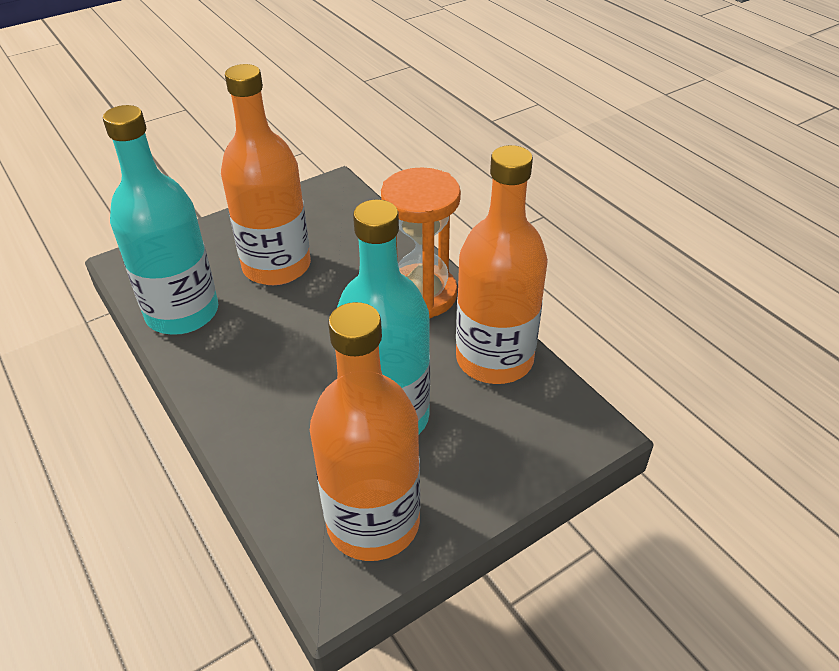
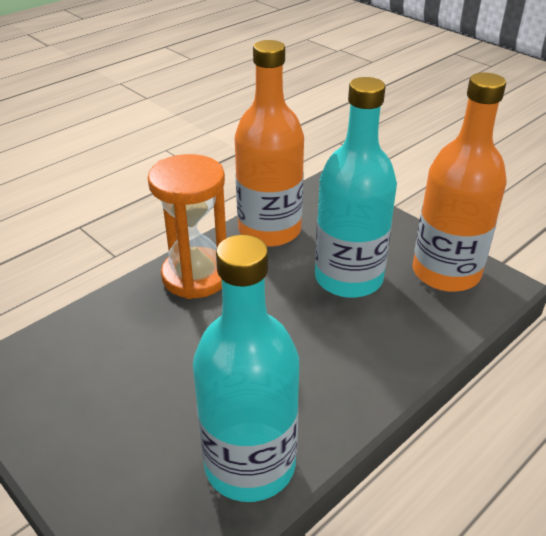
camera: 100 degrees left, 5 degrees down
orange bottle [221,64,311,285] -> none

